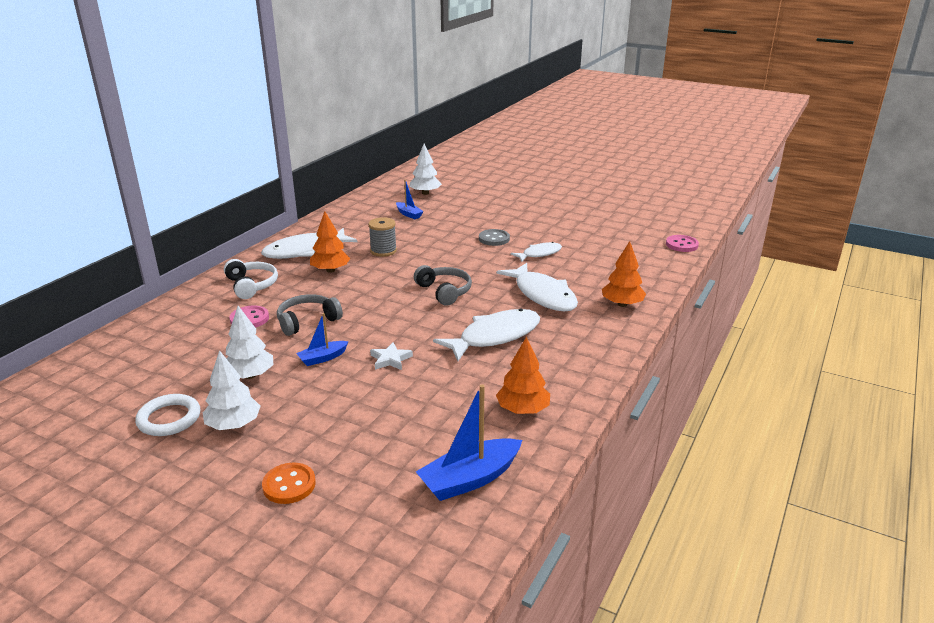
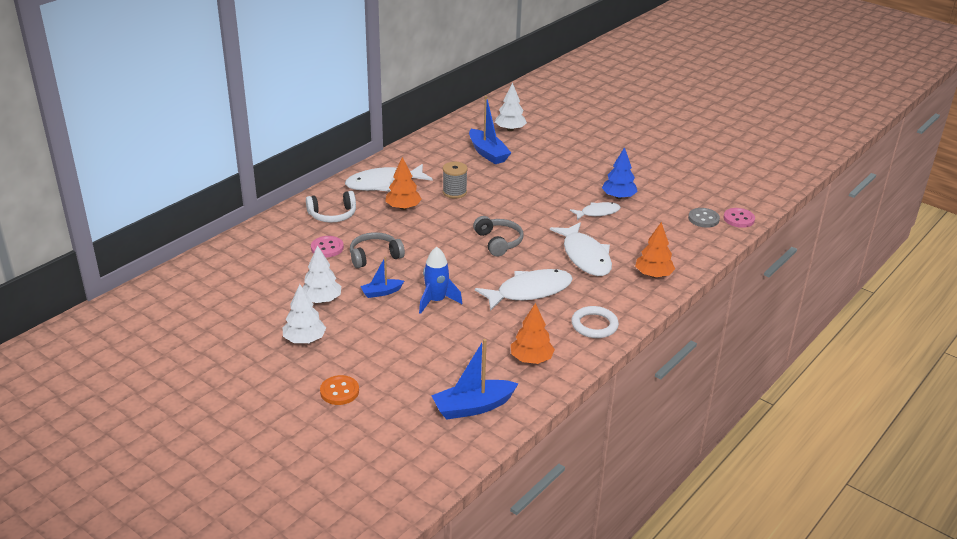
camera: 10 degrees right, 5 degrees up
white ring [135,394,200,436] -> white ring moved to [571,306,619,338]
white headphones [224,259,278,299] -> white headphones turned 90 degrees clockwise [306,191,356,223]
white star [370,342,413,370] -> blue rocket [419,247,462,314]
blue boat [396,180,424,219] -> blue boat [469,96,511,164], size x1.75
grey button [479,229,510,246] -> grey button moved to [688,208,720,228]
none -> blue tree [602,147,638,199]

